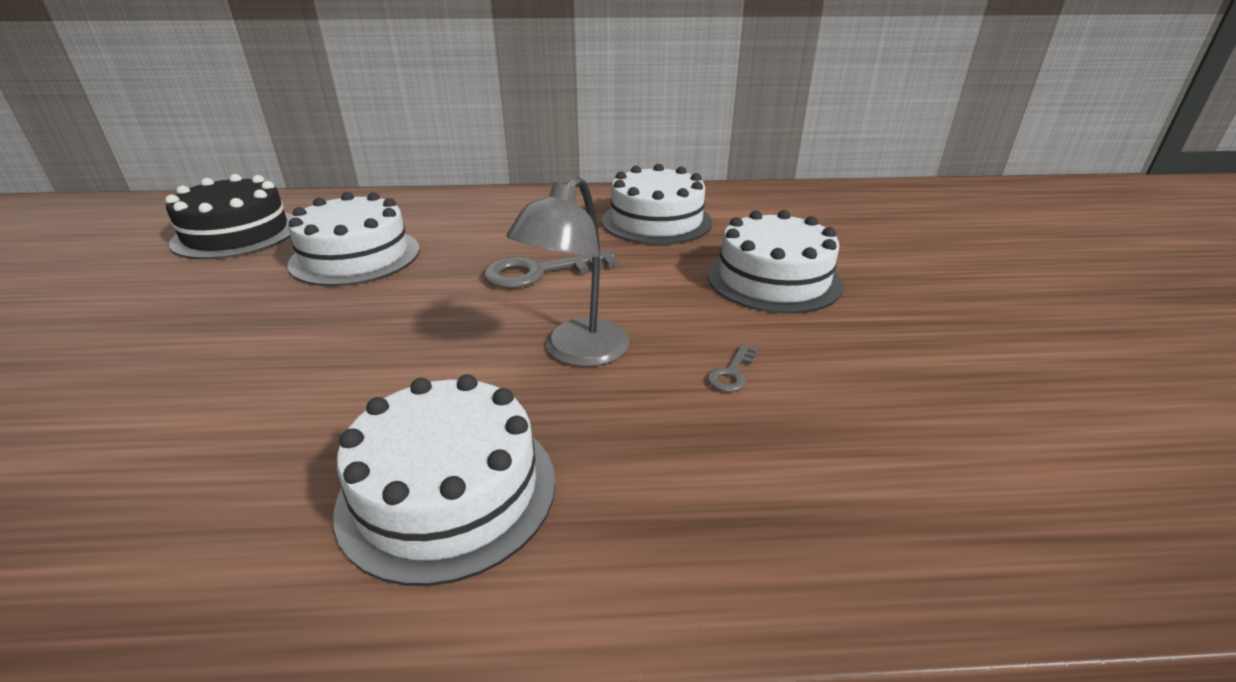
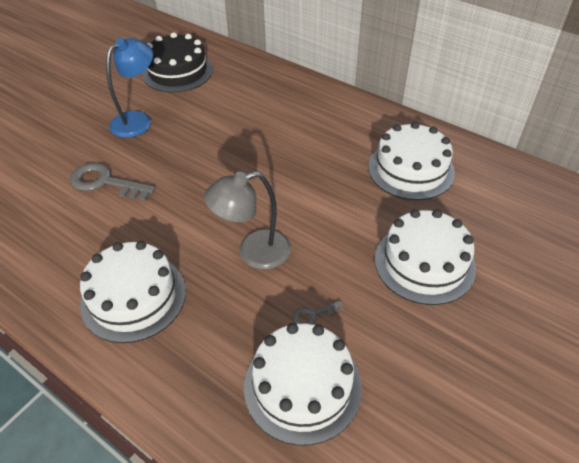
camera: 40 degrees right, 15 degrees up
white cake [287,192,420,286] -> white cake moved to [244,323,362,446]
grey key [483,250,617,289] -> grey key moved to [70,163,155,201]
none -> blue lamp [106,38,153,138]

